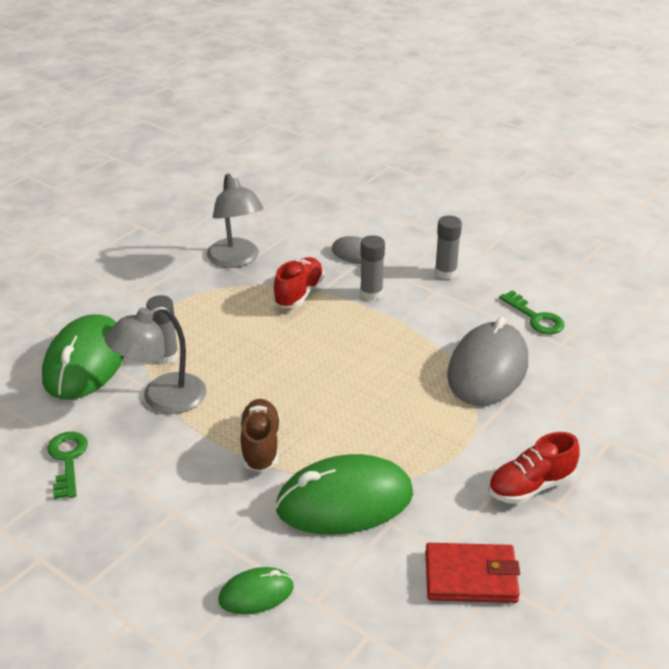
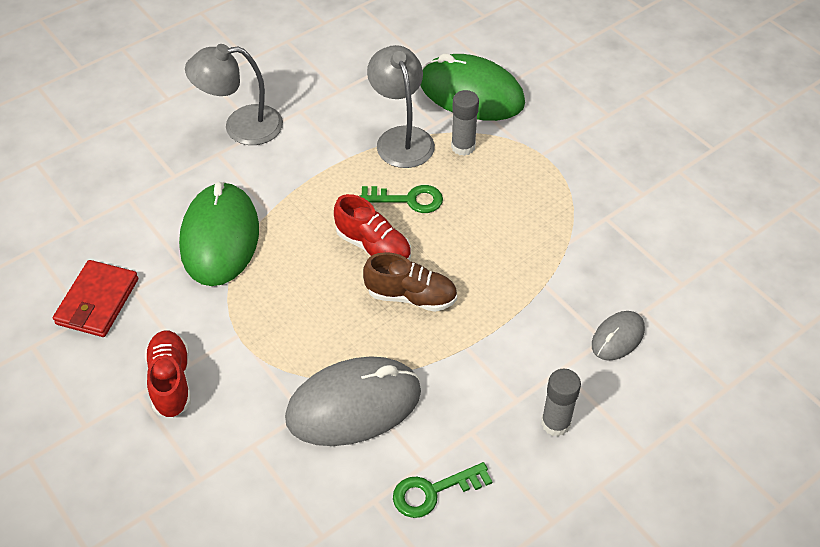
camera: 105 degrees right, 15 degrees up
green key [47,432,88,499] -> green key moved to [360,185,443,213]
grey lamp [207,174,264,268] -> grey lamp moved to [185,44,283,145]
green mouse [218,567,294,615] -> none
brown shoe [240,399,280,472] -> brown shoe moved to [363,252,457,312]
red shoe [273,257,324,308] -> red shoe moved to [334,194,411,260]
grey glue stick [360,235,385,300] -> none
grey mouse [447,317,528,406] -> grey mouse turned 60 degrees counterclockwise [285,356,421,446]

